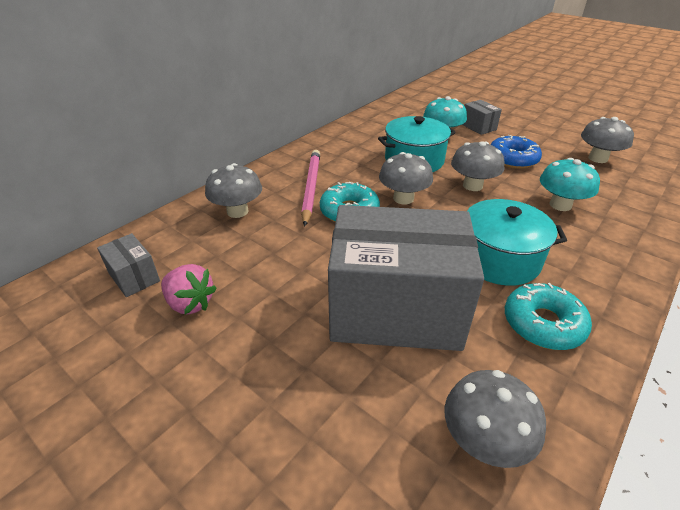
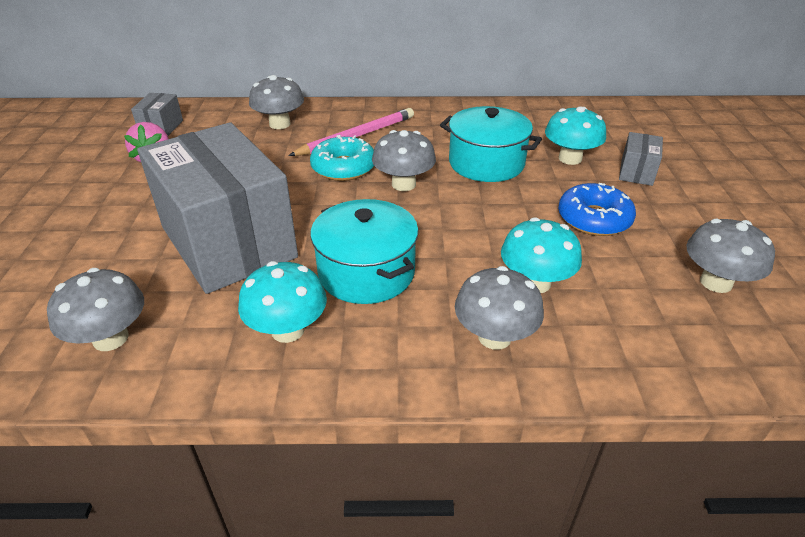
camera: 50 degrees right, 0 degrees up
grey mushroom [451,141,504,191] -> grey mushroom moved to [455,266,544,350]
turquoise donut [505,283,592,350] -> turquoise mushroom [238,261,327,343]

